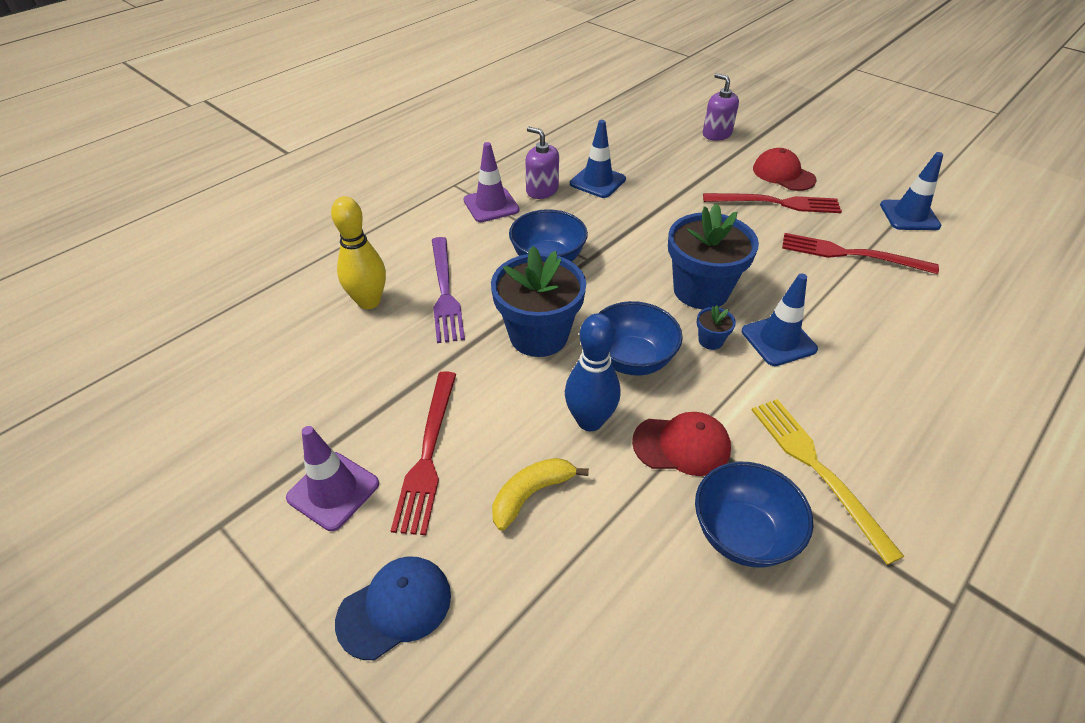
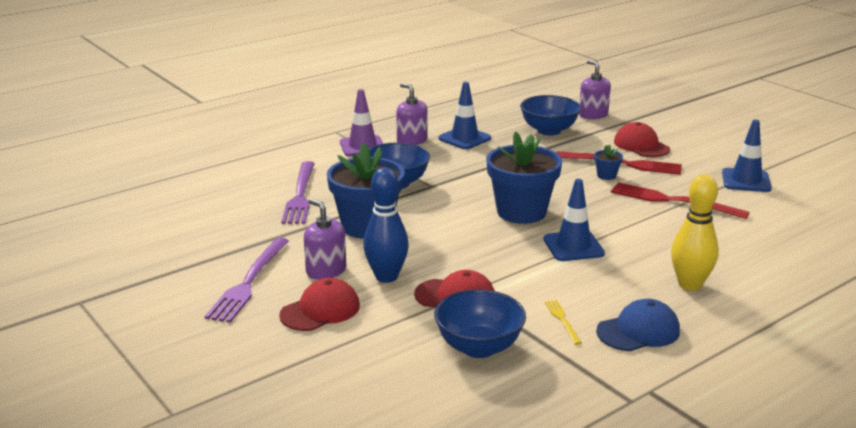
camera: 10 degrees right, 20 degrees down
purple traffic cone [286,426,379,531] -> none
yellow bowling pin [331,196,386,309] -> yellow bowling pin moved to [671,174,719,291]
blue cap [335,556,451,660] -> blue cap moved to [596,299,680,351]
red fork [391,371,456,535] -> purple fork [204,238,289,323]
yellow banana [492,458,589,531] -> red cap [279,278,360,331]
blue bowl [599,301,683,376] -> blue bowl moved to [520,95,581,136]
blue flower pot [697,305,736,350] -> blue flower pot moved to [594,145,623,180]
yellow fork [751,399,905,565] -> yellow fork [545,300,582,345], size x0.47
none -> purple soap dispenser [304,198,346,280]

